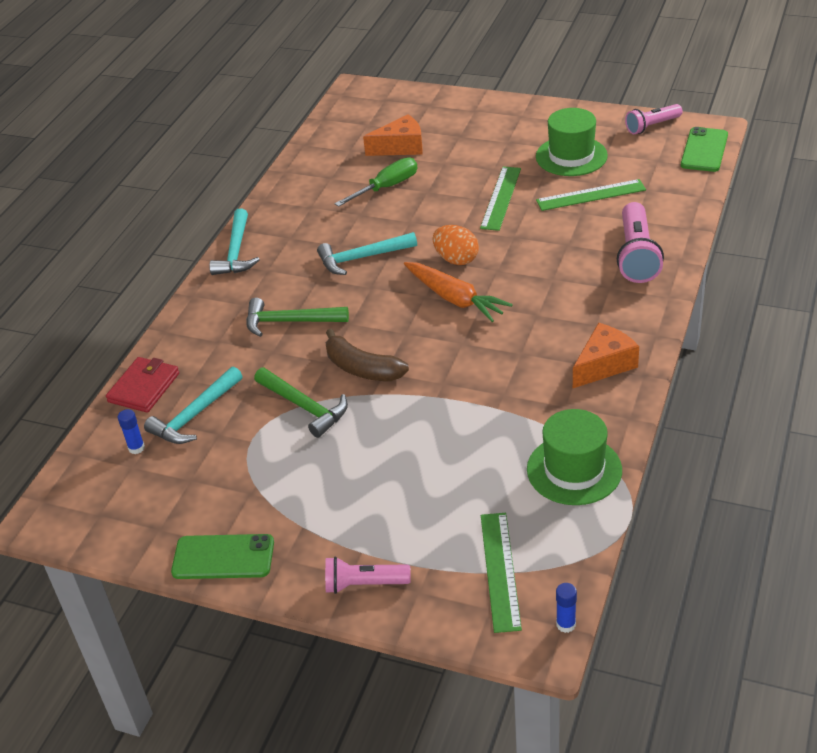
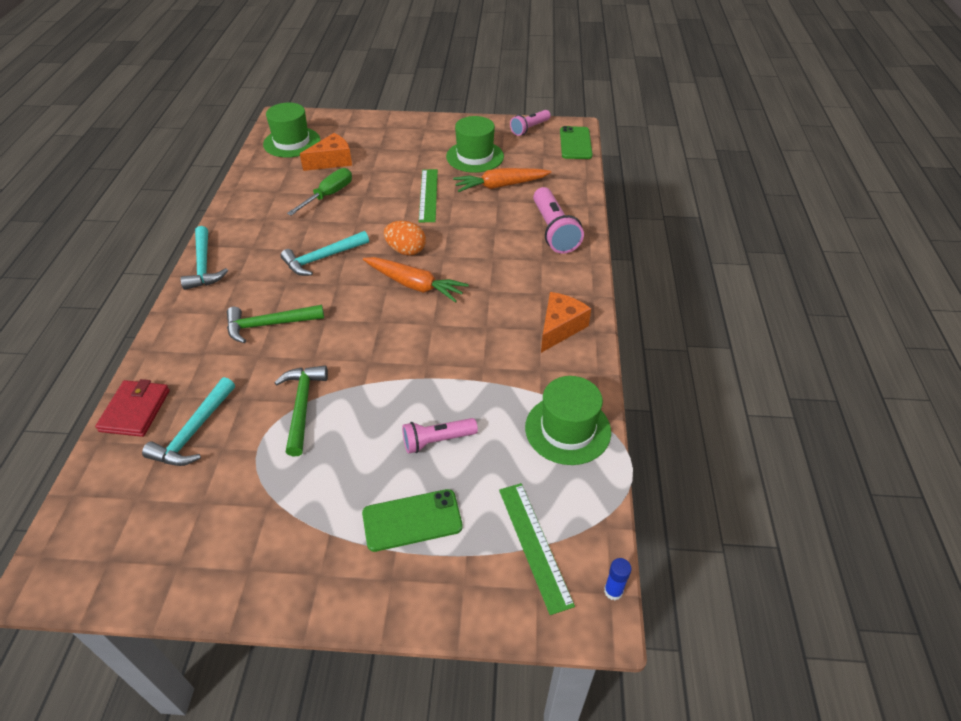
camera: 20 degrees left, 5 degrees up
blue glue stick [118,409,145,454] -> none
green phone [171,534,274,579] -> green phone moved to [362,489,463,552]
green hammer [254,368,348,438] -> green hammer turned 120 degrees counterclockwise [274,366,328,456]
pink flashlight [325,556,411,594] -> pink flashlight moved to [402,418,478,454]
brown banana [326,329,409,381] -> none
green ruler [536,179,646,211] -> orange carrot [453,168,551,192]
none -> green hat [263,103,320,158]

